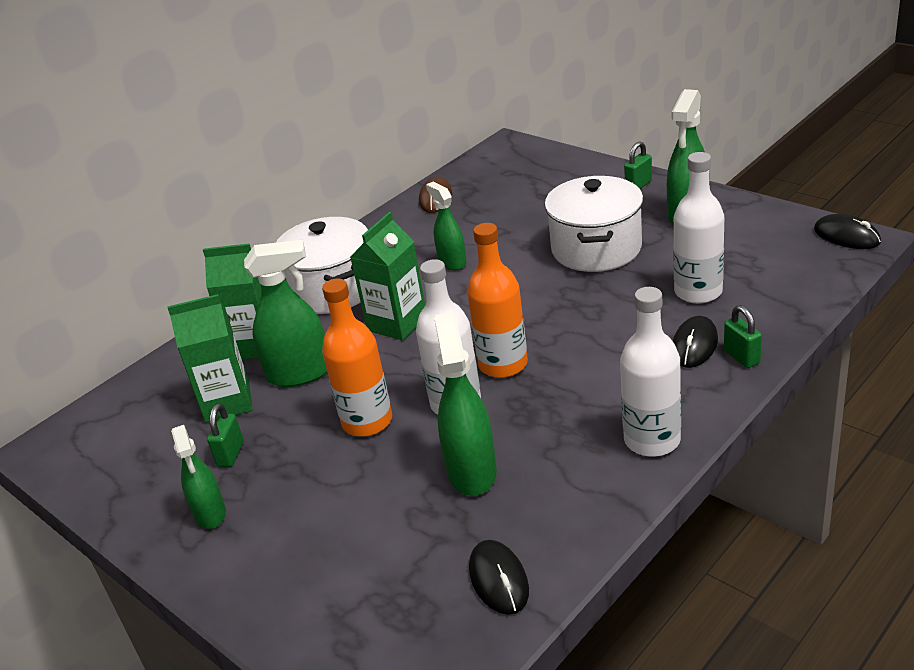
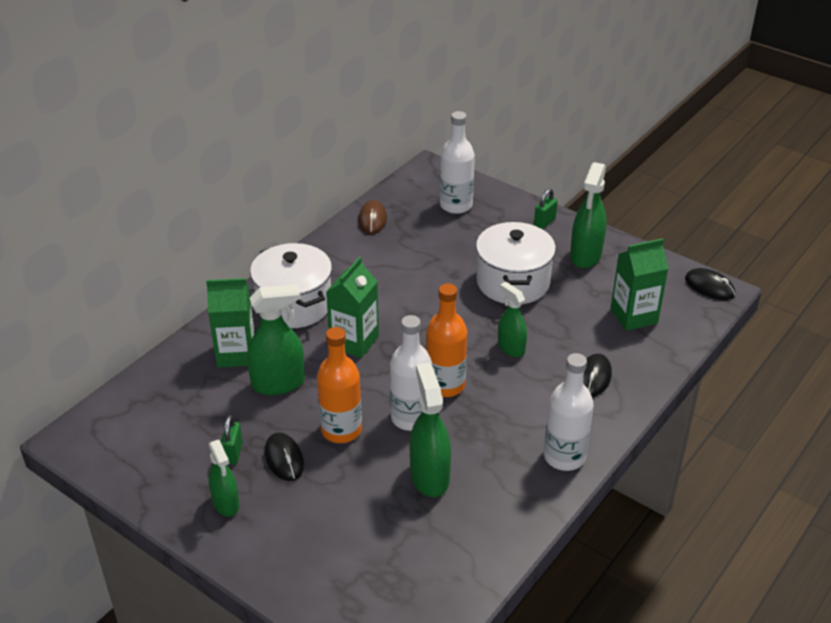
camera: 10 degrees left, 5 degrees up
green carton [167,294,253,422] -> green carton moved to [611,238,668,331]
green spray bottle [426,182,467,270] -> green spray bottle moved to [498,282,527,357]
black mouse [469,540,529,615] -> black mouse moved to [264,432,304,481]
white bottle [673,152,724,304] -> white bottle moved to [440,111,475,214]
green padlock [724,305,762,368] -> none

